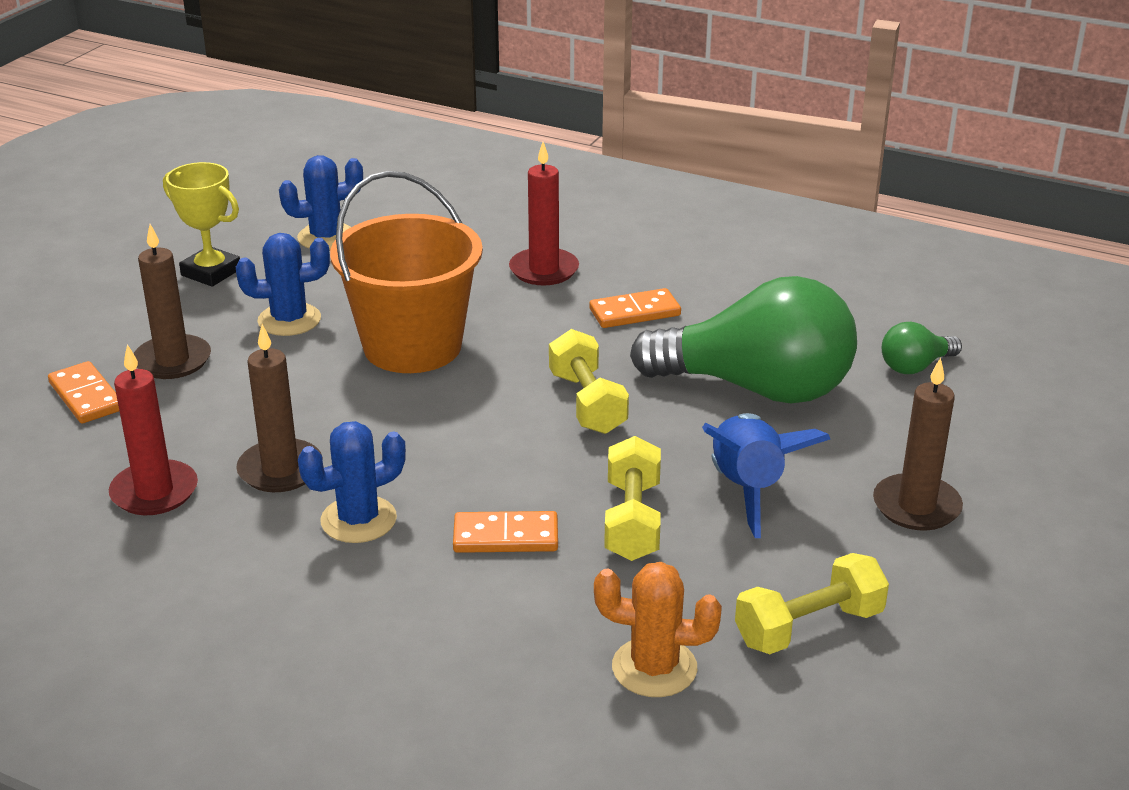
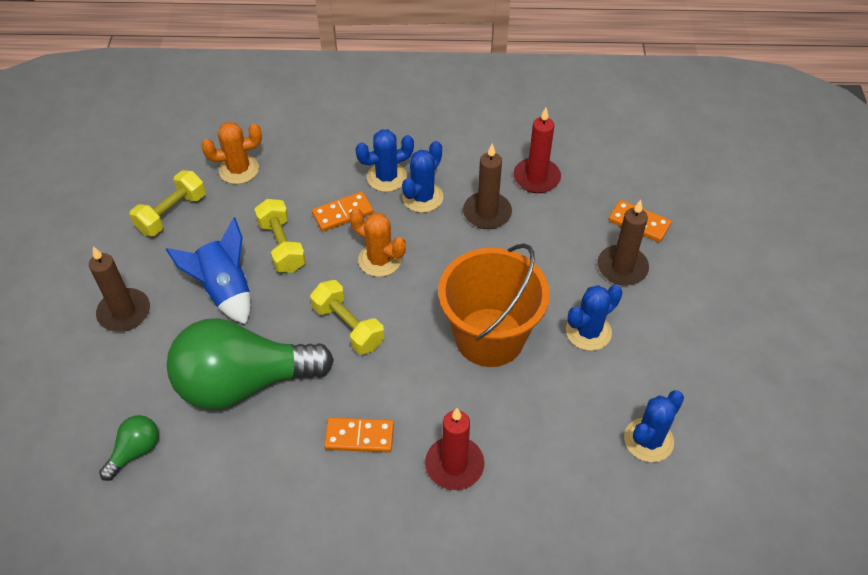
camera: 155 degrees right, 20 degrees up
yellow trophy [163,162,240,287] -> none
orange domino [589,288,681,328] -> orange domino turned 45 degrees clockwise [324,418,394,452]
none -> orange cactus [350,208,406,277]
none -> blue cactus [355,129,414,192]

